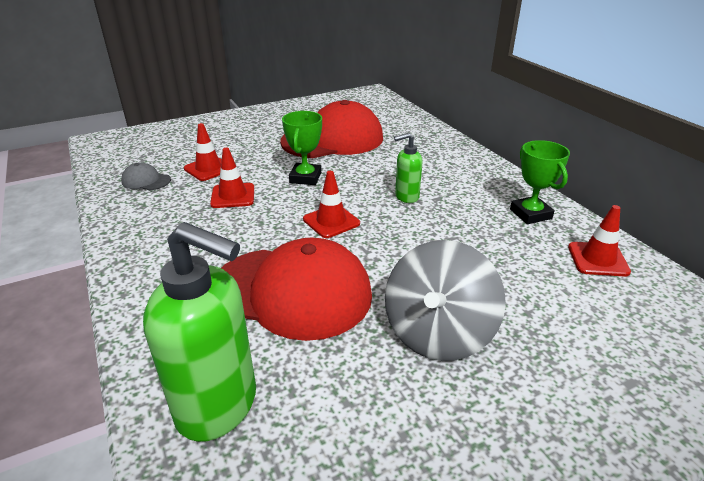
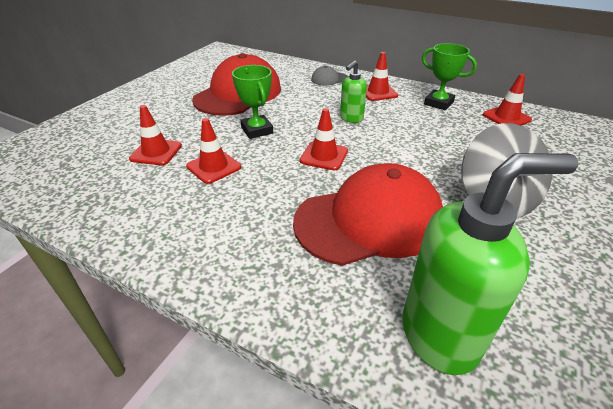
camera: 35 degrees left, 5 degrees up
grey cap [121,162,171,190] -> grey cap moved to [311,66,348,86]
none -> red traffic cone [366,52,398,101]

